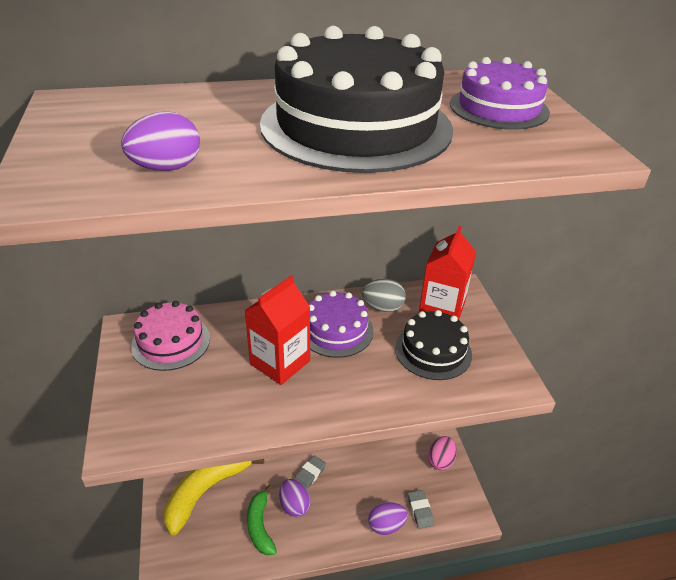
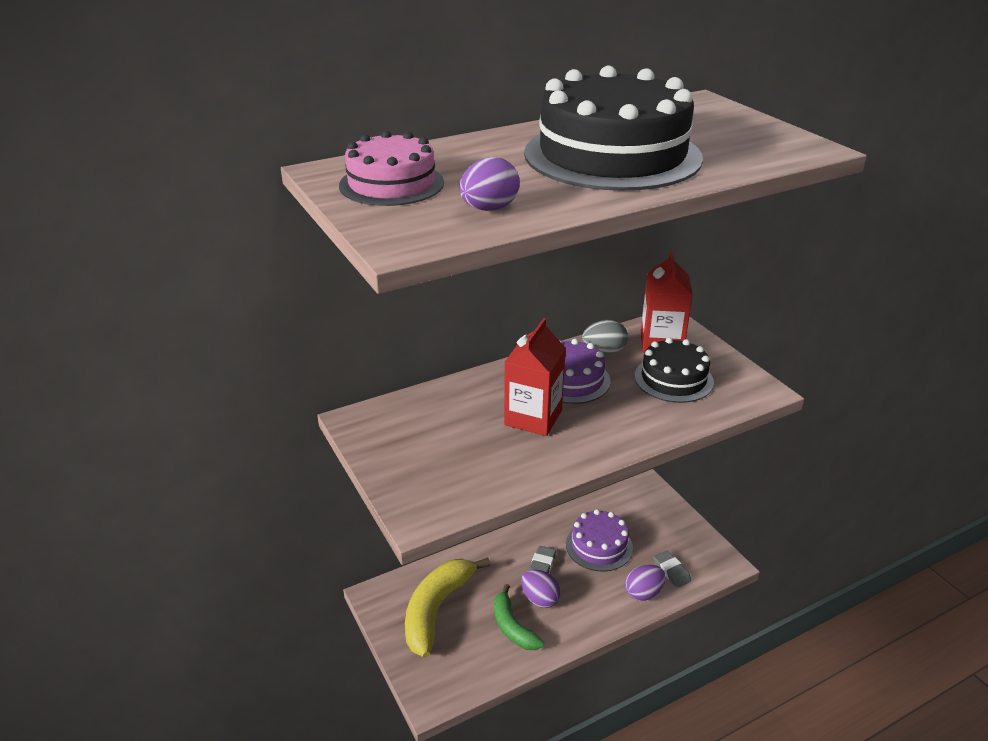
camera: 15 degrees left, 5 degrees down
pink cake [131,301,210,371] -> pink cake moved to [339,131,444,206]
pink egg [428,436,457,470] -> none
purple cake [450,57,550,130] -> purple cake moved to [566,509,633,571]

